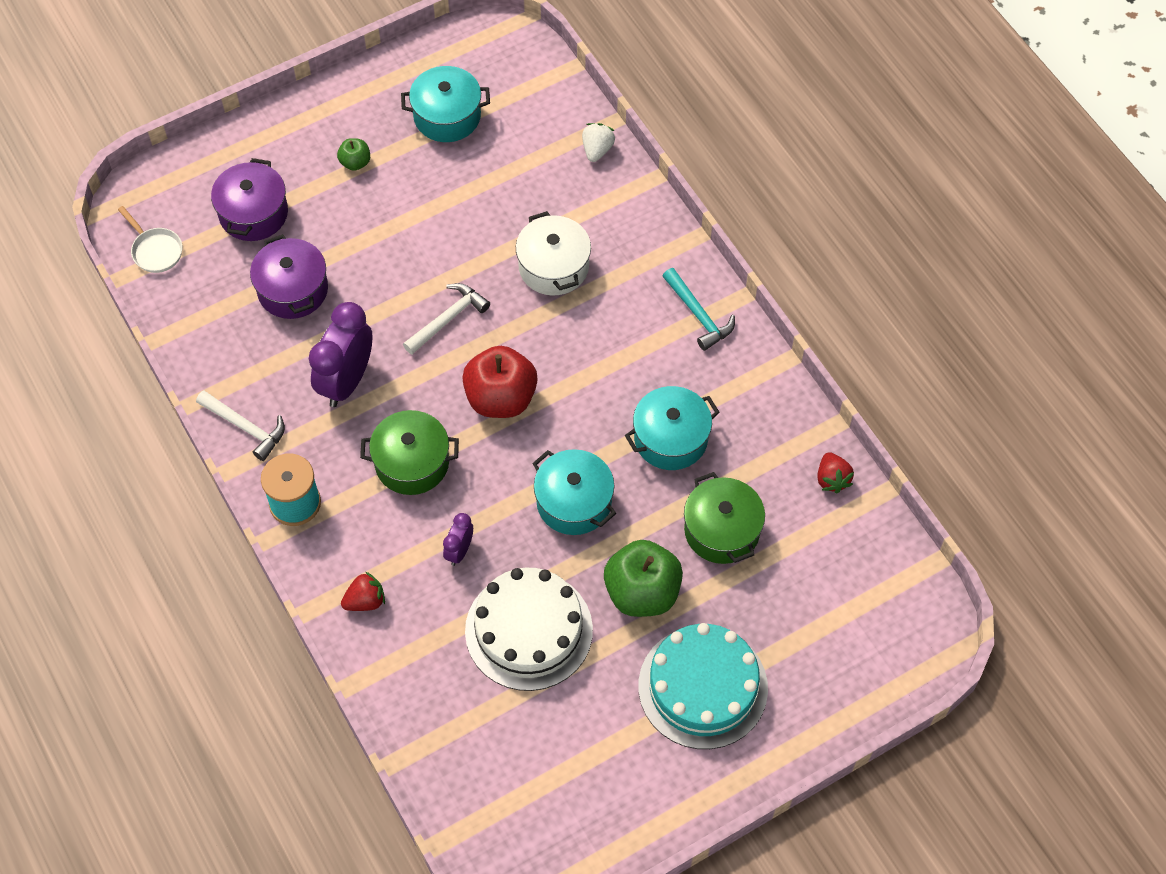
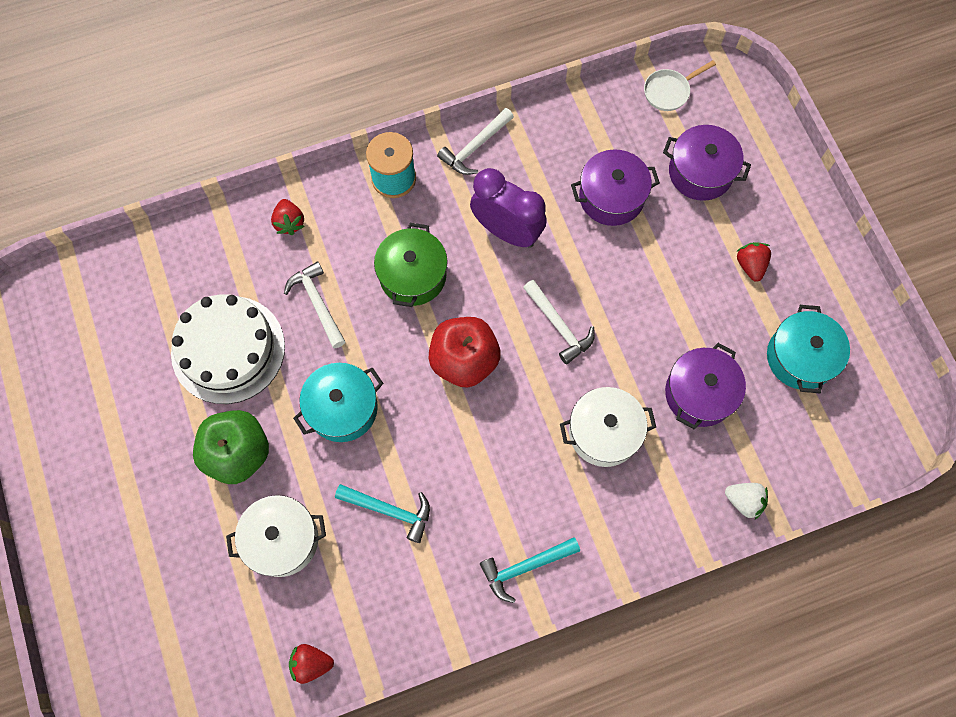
camera: 100 degrees right, 10 degrees up
green apple [337,138,370,171] -> red strawberry [736,242,771,282]
purple clock [443,513,473,566] -> white hammer [284,261,346,348]
turquoise pot [625,386,720,470] -> turquoise hammer [335,484,430,543]
turquoise cake [638,623,768,749] -> none
green pot [684,472,765,564] -> white pot [226,495,326,577]
none -> purple pot [665,343,746,429]

